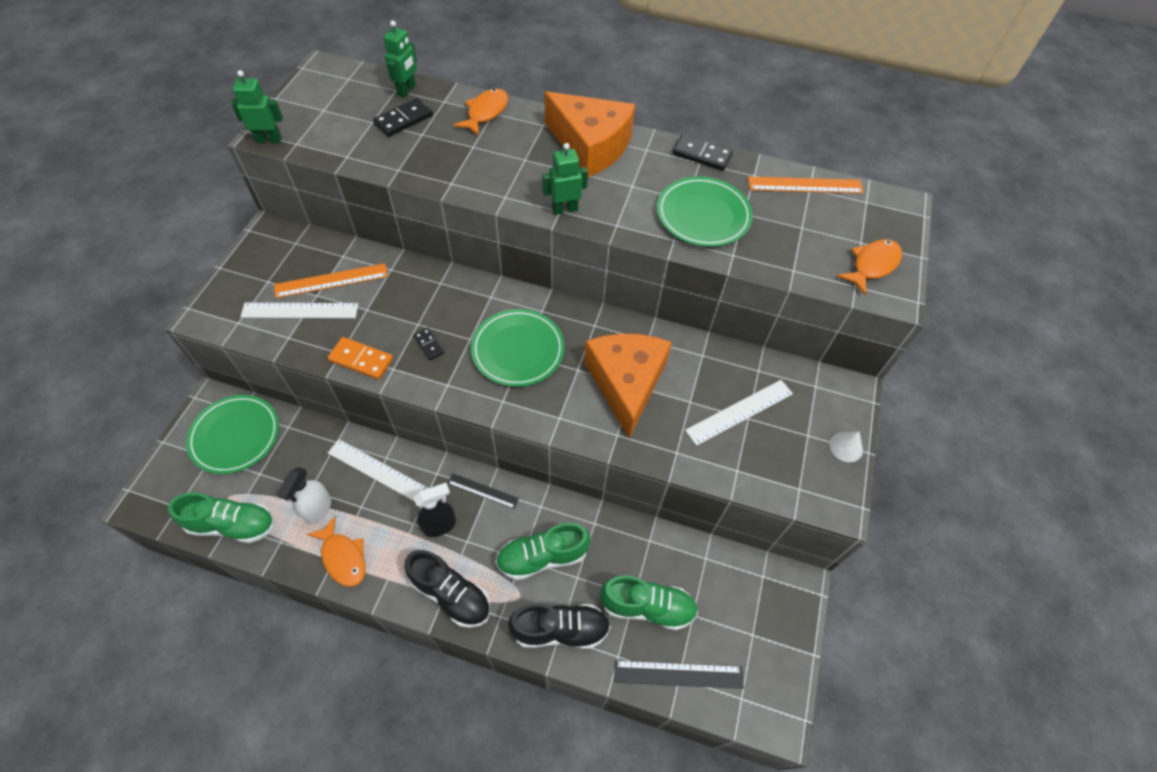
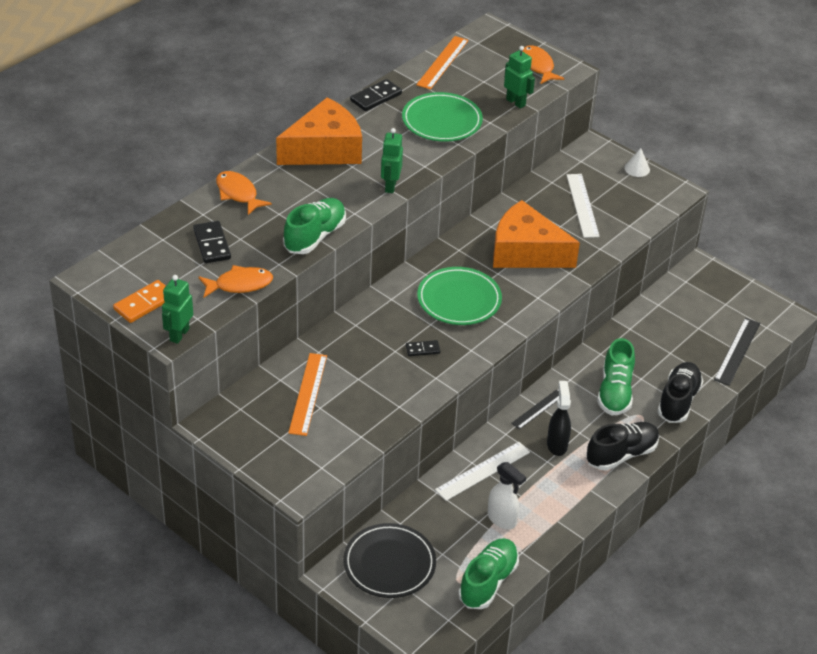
camera: 65 degrees left, 15 degrees down
green plate [186,395,279,474] -> black plate [343,523,436,598]
white ruler [240,303,358,318] -> none
orange fish [307,516,366,587] -> orange fish moved to [198,265,273,298]
orange domino [328,337,393,380] -> orange domino moved to [113,280,166,323]
green robot [383,21,417,97] -> green robot moved to [504,46,535,109]
green shoe [600,576,698,631] -> green shoe moved to [283,198,346,254]

